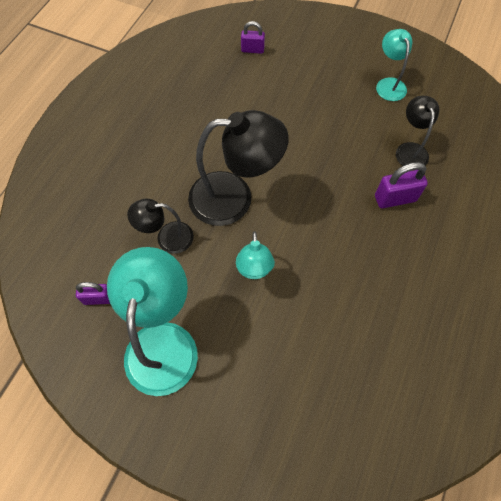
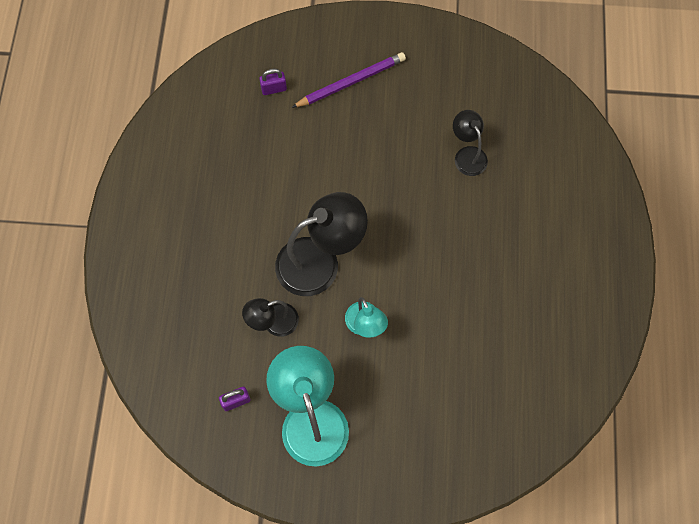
camera: 20 degrees left, 5 degrees up
purple padlock [375,162,428,208] -> none
turquoise lamp [376,29,412,101] -> none
none -> purple pencil [291,52,406,108]

